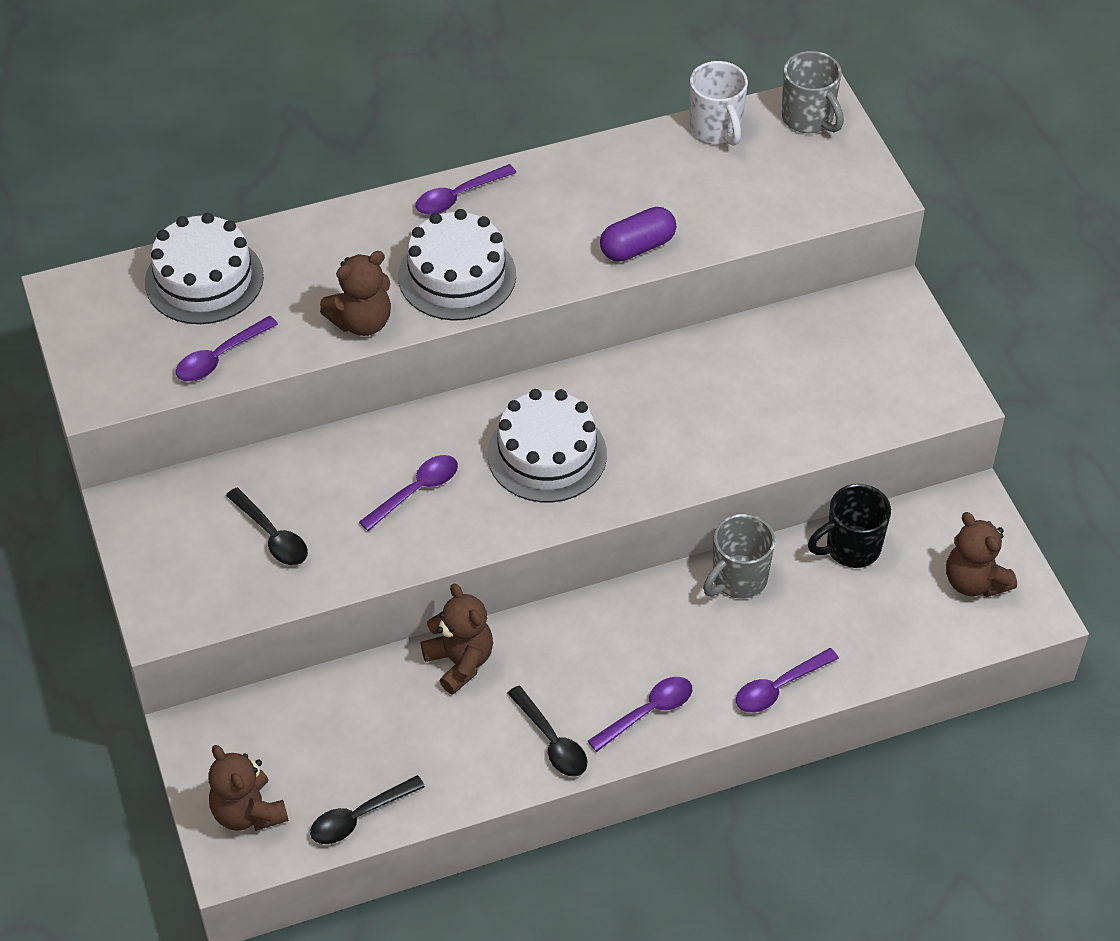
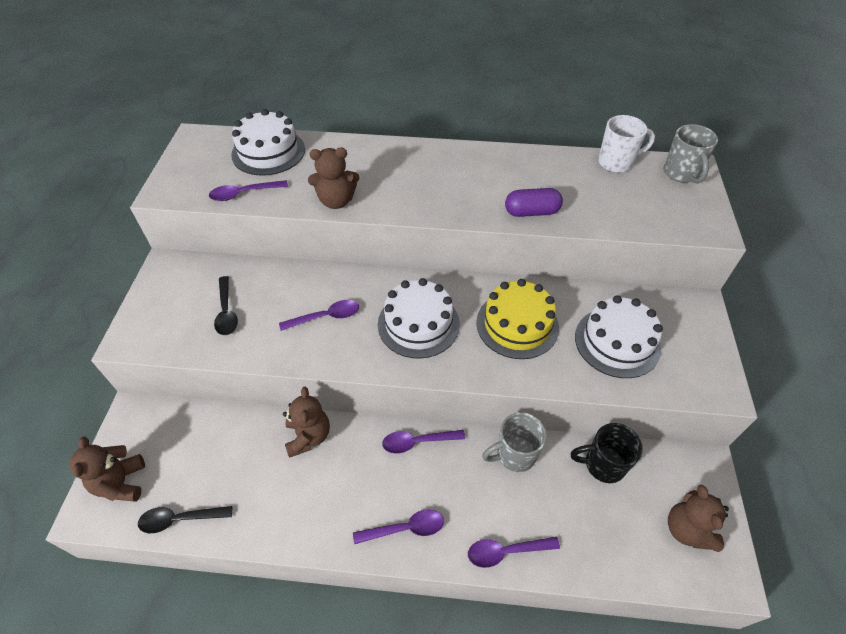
camera: 25 degrees right, 0 degrees up
white cake [398,209,516,321] -> white cake moved to [575,295,663,378]
purple spoon [416,164,516,215] -> purple spoon moved to [382,430,465,454]
black spoon [508,686,587,776] -> none
white mug [690,61,748,146] -> white mug turned 105 degrees counterclockwise [598,115,655,173]
none -> yellow cake [476,279,559,359]

